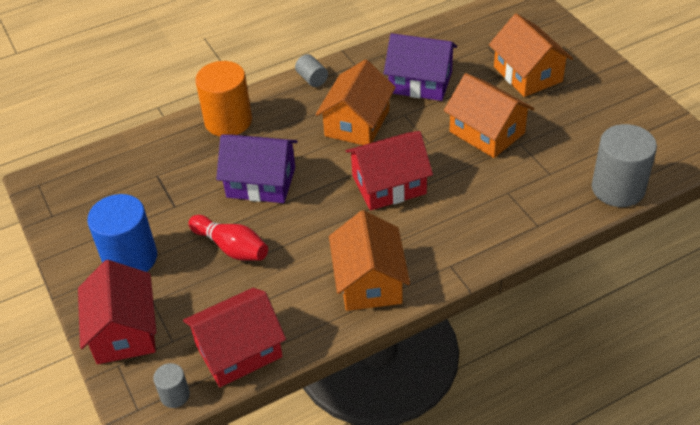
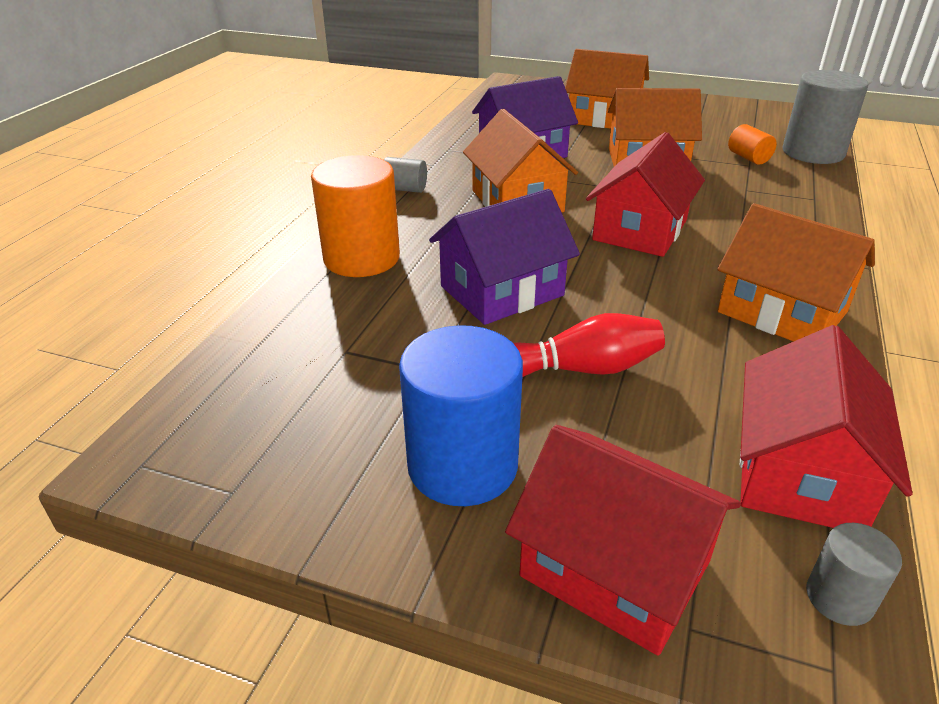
camera: 45 degrees left, 10 degrees down
none -> orange cylinder [728,124,777,165]

